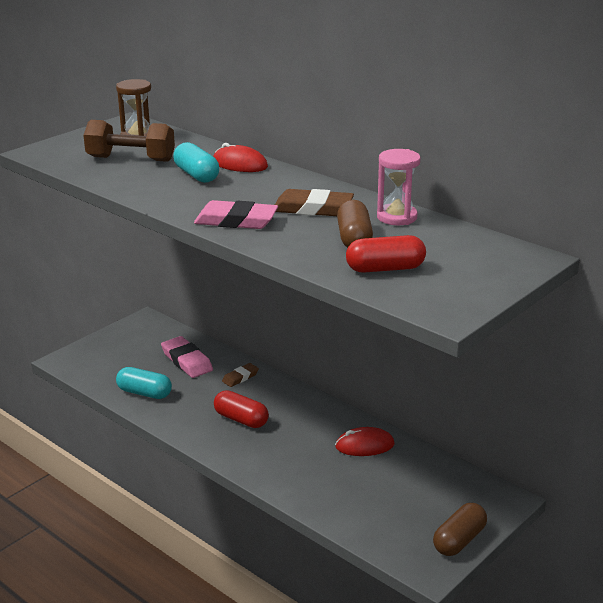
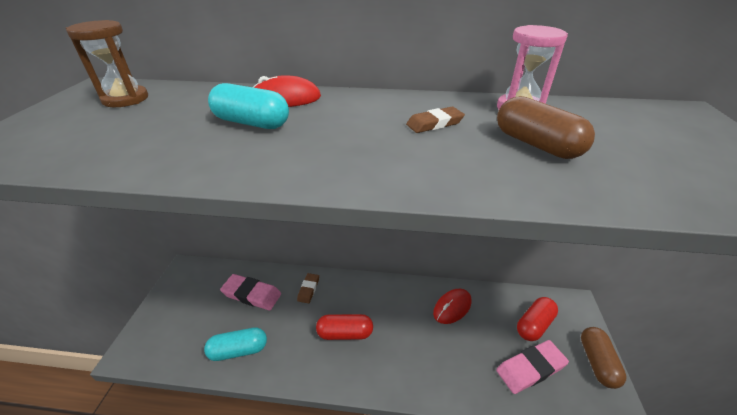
camera: 35 degrees left, 10 degrees up
brown dumbbell [83,120,175,162] -> none
pink eraser [194,200,278,229] -> pink eraser moved to [496,340,569,394]
brown eraser [275,189,354,216] -> brown eraser [406,107,465,133], size x0.58
red capsule [346,235,426,273] -> red capsule moved to [517,297,558,341]

